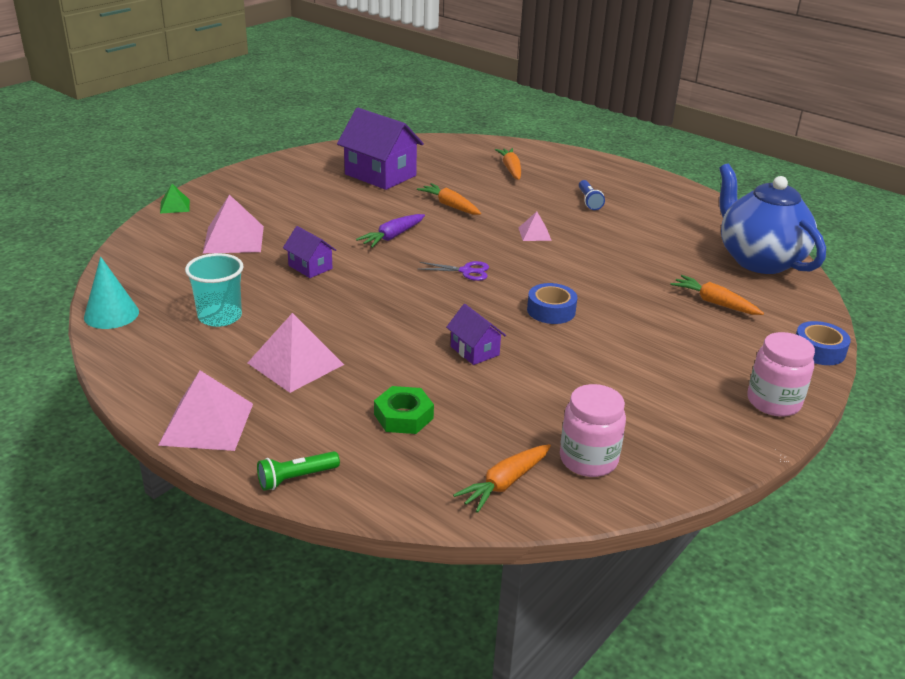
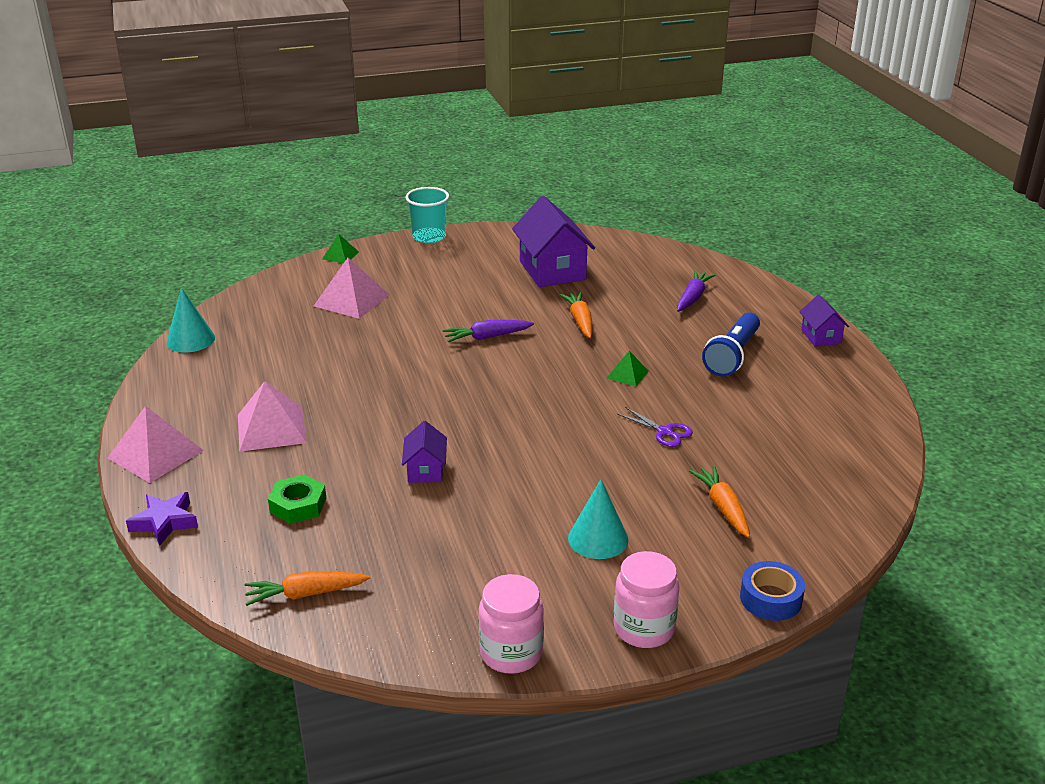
camera: 35 degrees right, 0 degrees up
turquoise cup [185,253,244,327] -> turquoise cup moved to [406,187,449,243]
green flashlight [257,451,340,491] -> purple star [126,492,198,546]
purple house [283,226,336,278] -> purple house moved to [800,294,849,347]
purple scissors [419,261,489,281] -> purple scissors moved to [617,407,693,447]
orange carrot [495,148,521,180] -> purple carrot [677,270,715,312]
pink pyramid [519,211,552,241] -> green pyramid [607,351,649,387]
blue tape [527,283,577,324] -> none
pink jar [560,384,626,477] -> pink jar moved to [478,574,544,674]
blue flashlight [579,180,605,210] -> blue flashlight [702,313,760,376], size x1.71
blue teapot [719,164,826,274] -> none
none -> turquoise cone [568,479,628,559]

